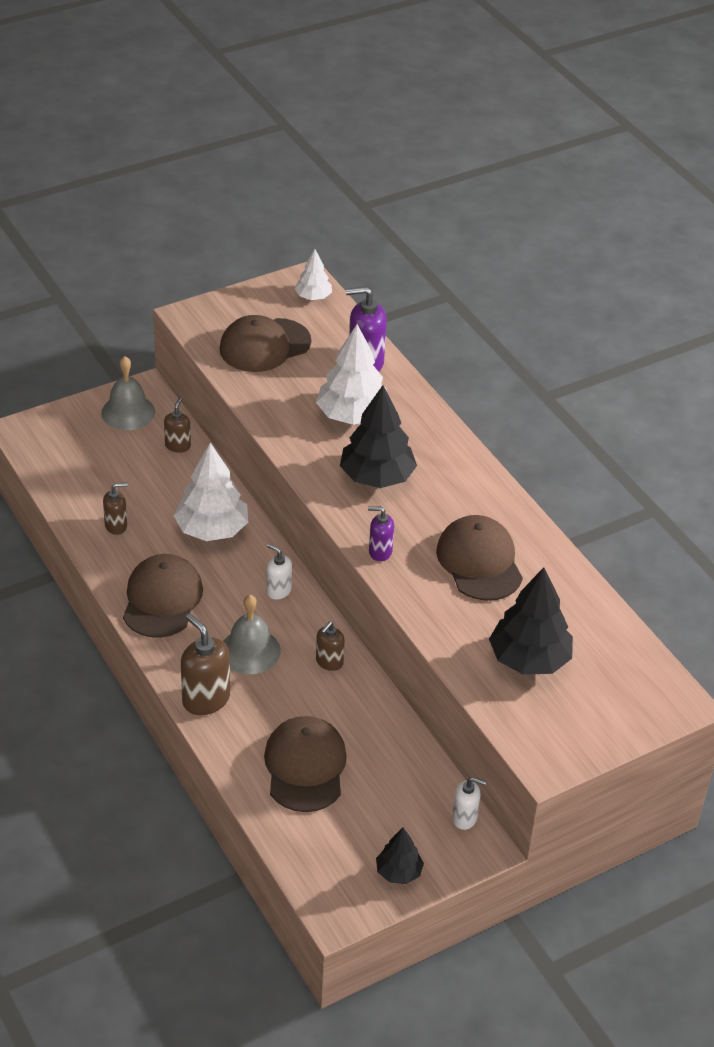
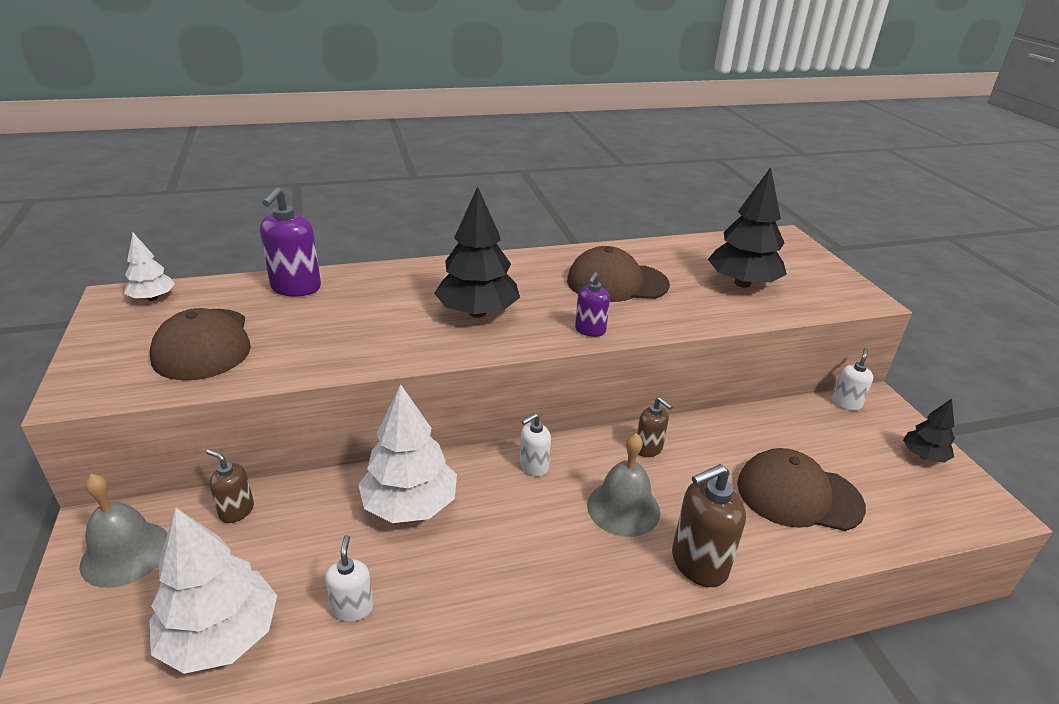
camera: 75 degrees left, 10 degrees down
brown soap dispenser [103,482,128,535] -> white soap dispenser [325,535,373,622]
brown cap [123,554,203,638] -> none
white tree [316,324,387,425] -> white tree moved to [150,507,277,674]

